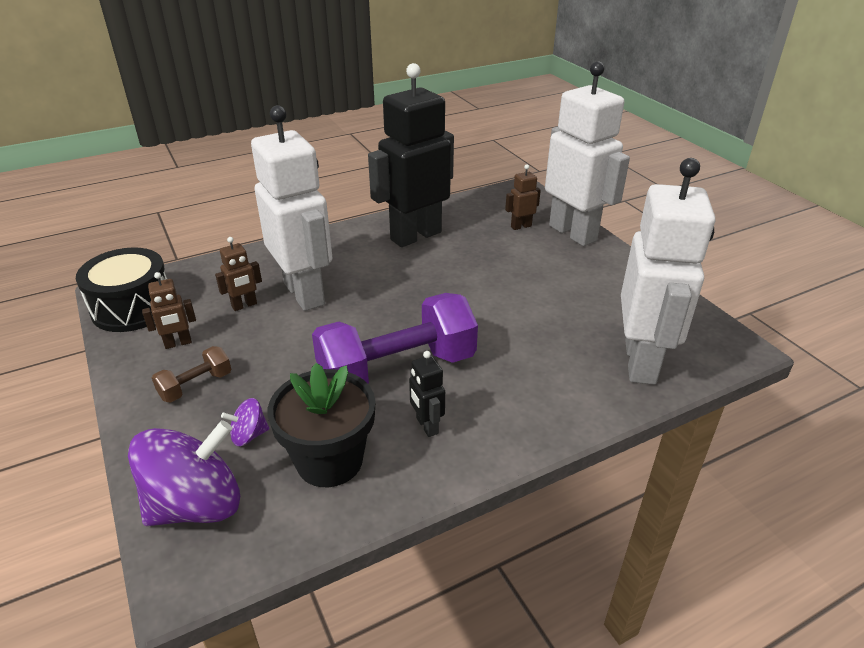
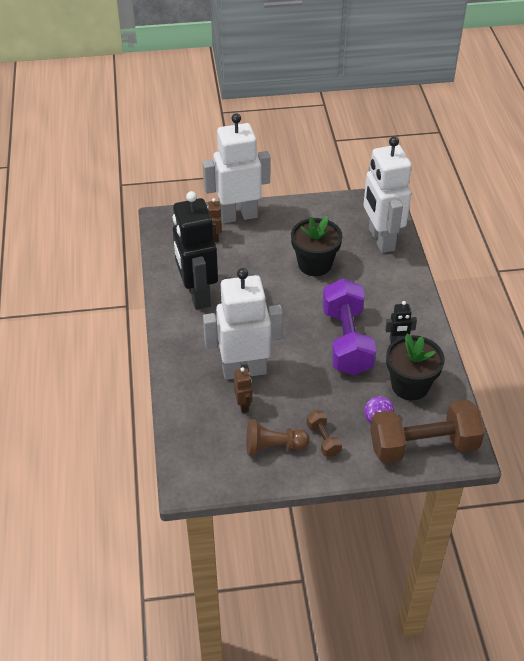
camera: 70 degrees left, 10 degrees up
black drum [76,248,167,332] -> none
purple spinning top [128,420,240,526] -> brown dumbbell [370,400,485,463]
brown robot [142,272,196,349] -> brown pawn [246,419,310,456]
white robot [621,158,715,385] -> white robot turned 135 degrees counterclockwise [364,137,412,253]
none -> black flower pot [291,216,343,276]

